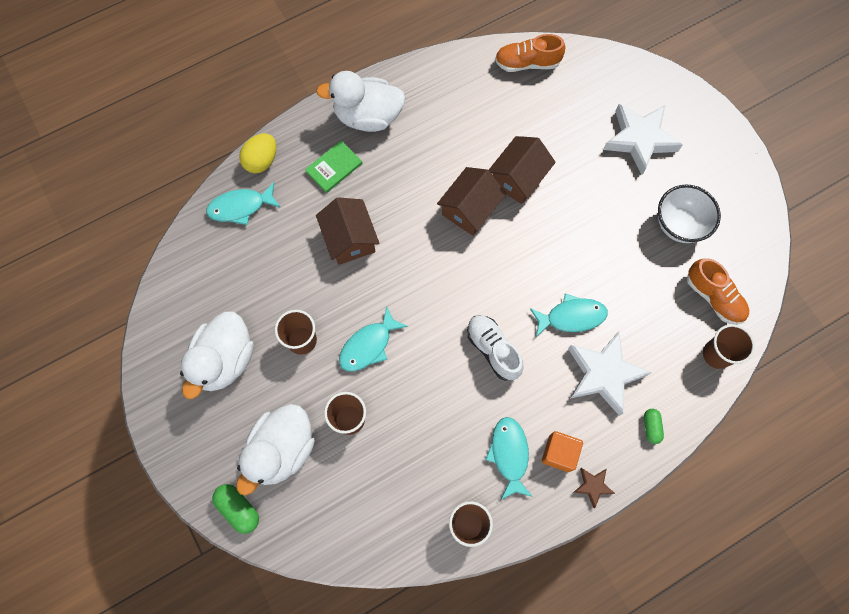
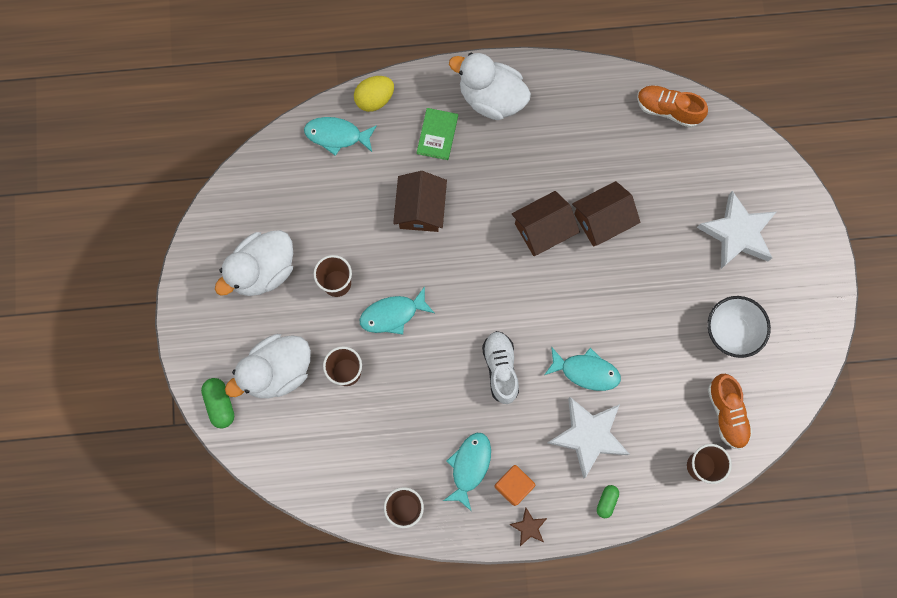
camera: 25 degrees right, 5 degrees up
green book [305,141,362,193] -> green book turned 60 degrees counterclockwise [417,108,458,160]

